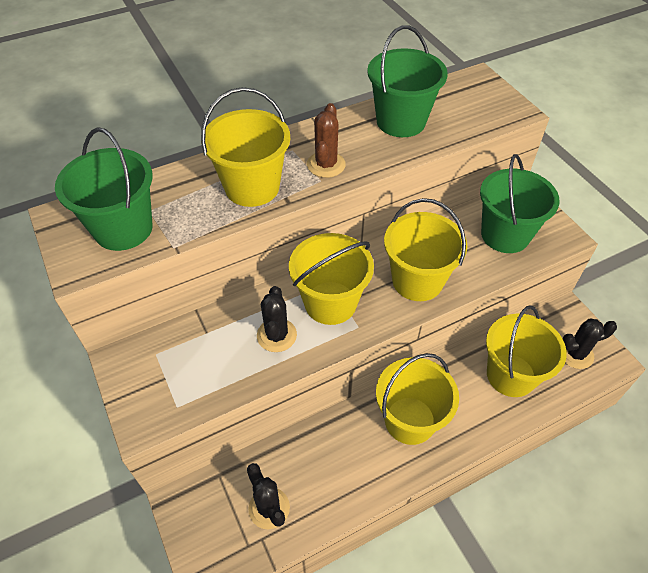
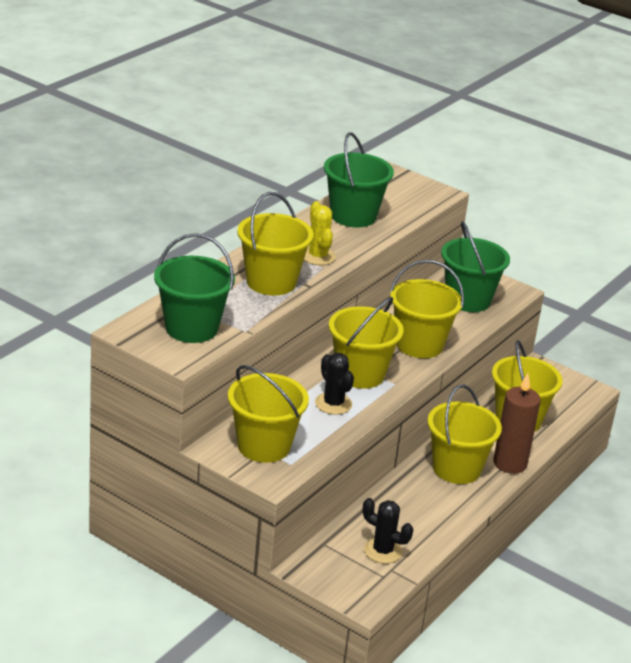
camera: 30 degrees left, 20 degrees down
brown cactus [307,103,346,178] -> yellow cactus [304,201,336,265]
black cactus [562,319,617,369] -> none
none -> yellow bucket [228,365,309,463]
none -> brown candle [493,373,541,474]

